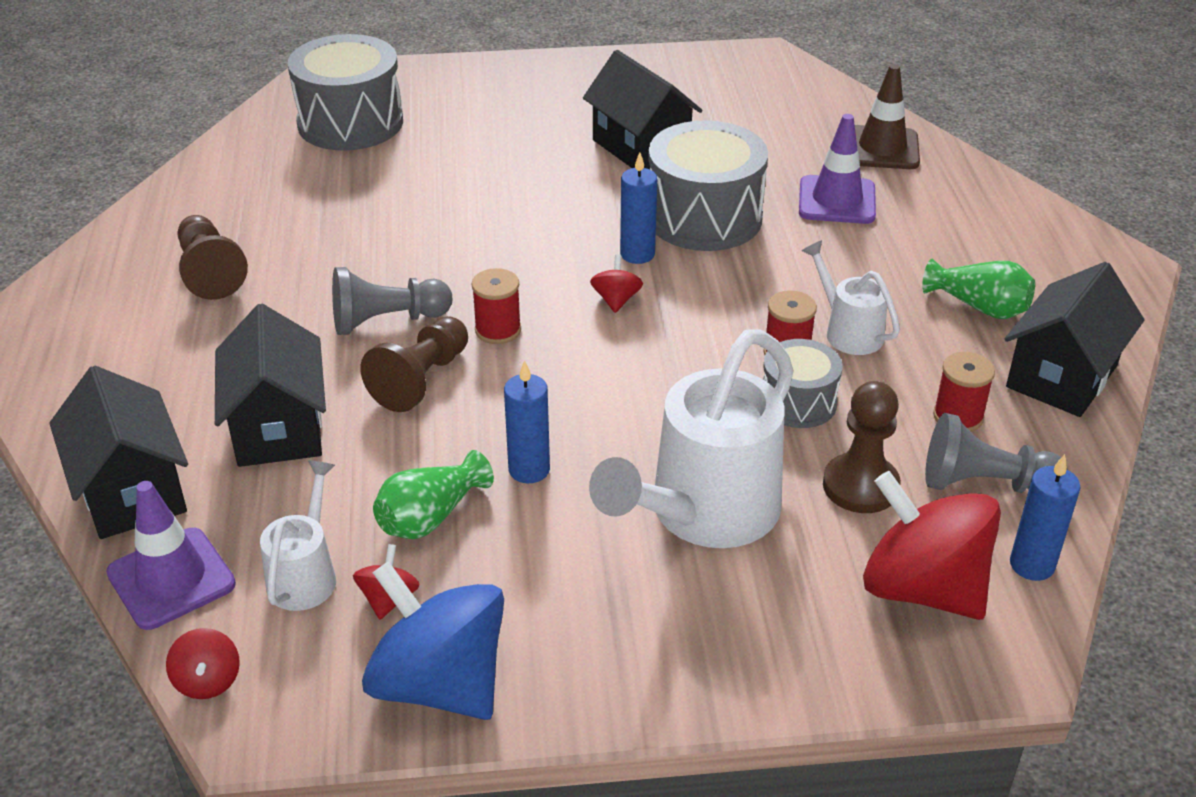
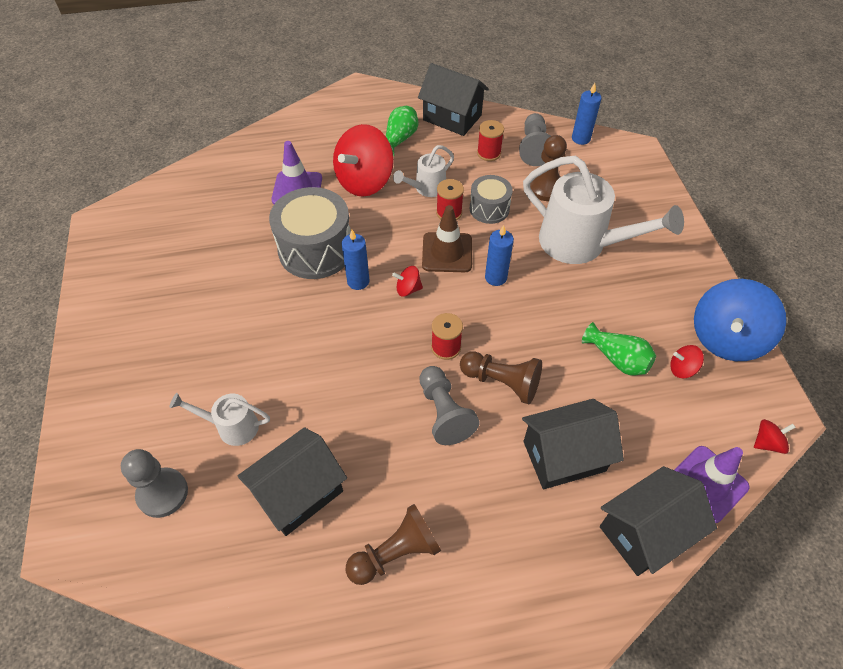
camera: 95 degrees left, 15 degrees up
white watering can [260,461,336,611] -> white watering can moved to [169,393,270,446]
grey drum [288,34,403,151] -> grey pawn [121,449,188,518]
blue candle [504,360,550,483] -> blue candle moved to [485,225,514,286]
black house [583,50,702,169] -> black house moved to [238,427,347,536]
brown traffic cone [855,64,920,169] -> brown traffic cone moved to [422,205,472,272]
red spinning top [863,471,1001,620] -> red spinning top moved to [333,124,394,197]

